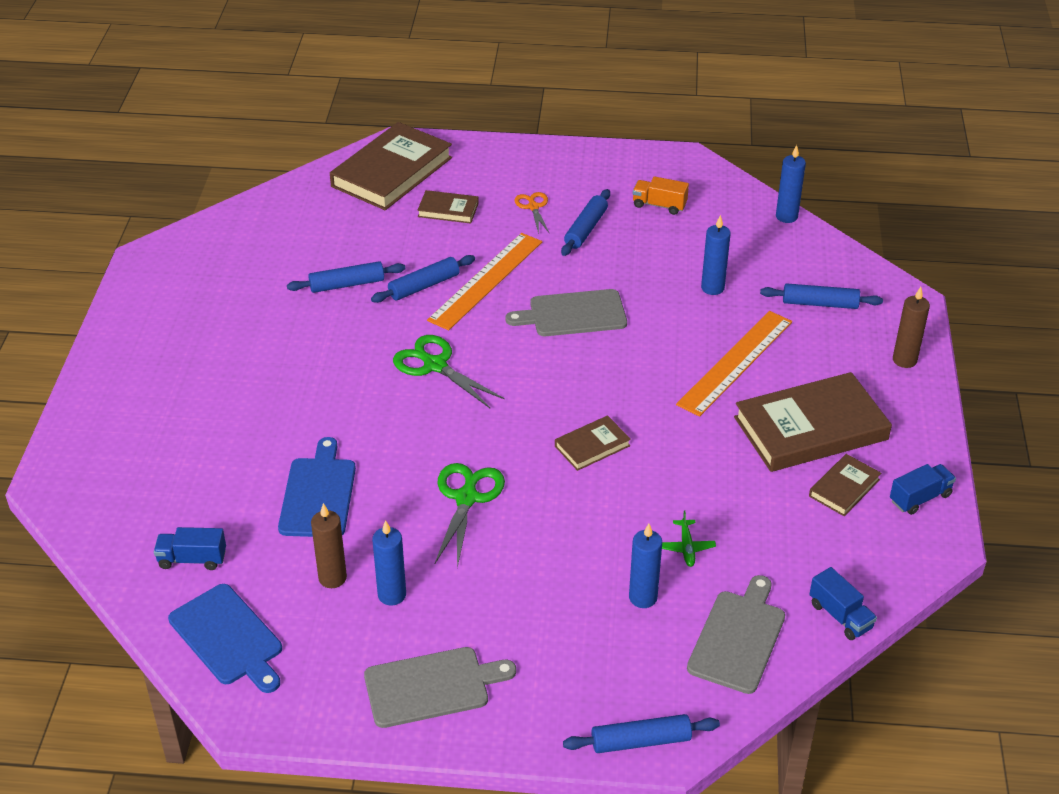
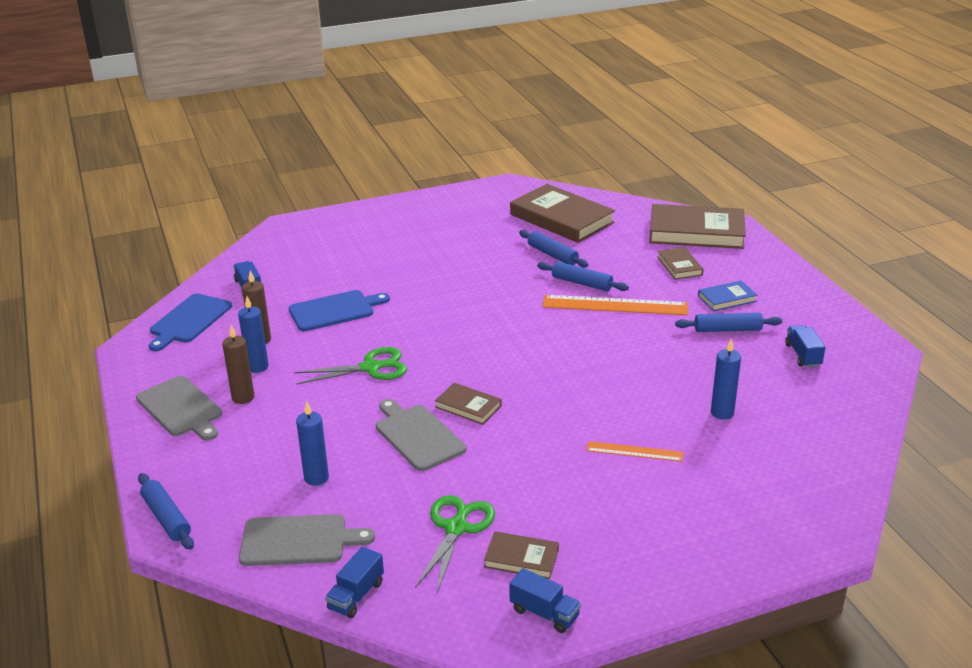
camera: 65 degrees right, 10 degrees down
green scissors [393,335,505,408] -> green scissors moved to [415,495,495,593]
grey cutting board [506,289,627,336] -> grey cutting board moved to [376,399,467,471]
orange scissors [515,192,550,234] -> blue book [698,280,758,311]
orange truck [633,176,689,215] -> blue truck [785,325,825,367]
green plane [662,511,716,567] -> none
orange ruler [676,311,792,417] -> orange ruler [586,441,683,462], size x0.55
brown book [734,372,892,472] -> brown book moved to [510,184,615,243]
blue rolling pin [760,283,883,309] -> none
blue candle [776,145,806,223] -> none
brown candle [893,287,930,368] -> brown candle moved to [222,325,254,404]

